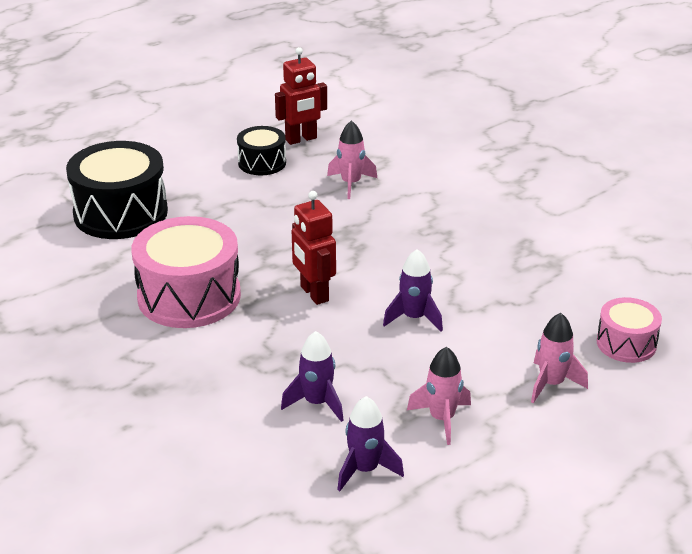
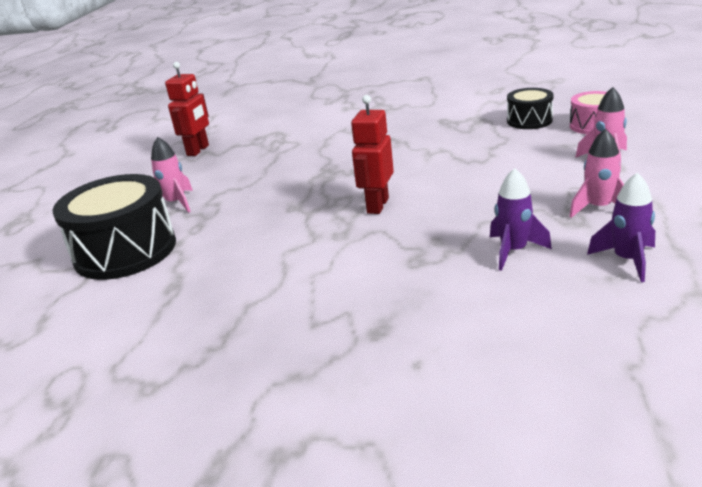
camera: 40 degrees left, 5 degrees down
pink drum [131,216,241,328] -> none
black drum [237,126,286,175] -> black drum moved to [507,88,554,129]
red robot [292,191,336,305] -> red robot turned 90 degrees clockwise [351,95,394,214]
pink rocket [327,120,377,199] -> pink rocket moved to [151,137,193,213]
purple rocket [383,249,443,332] -> none

